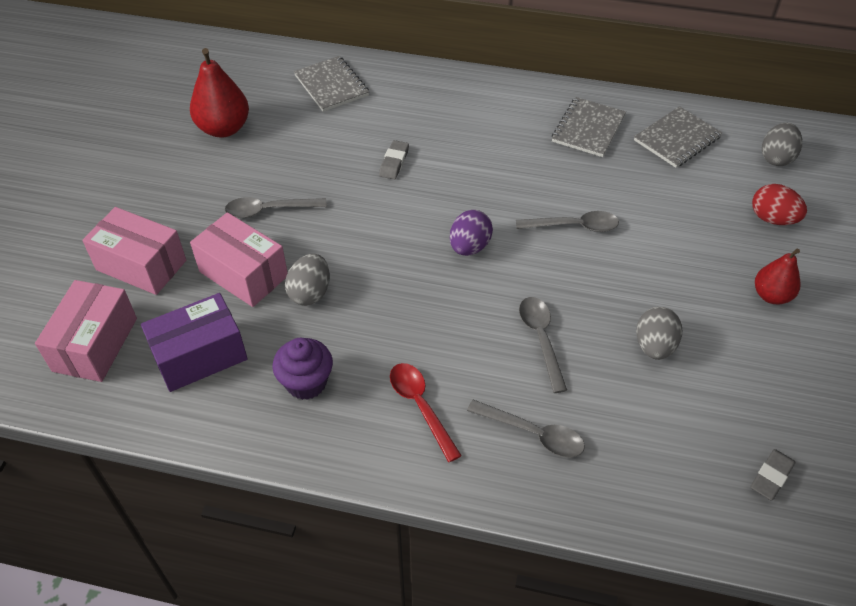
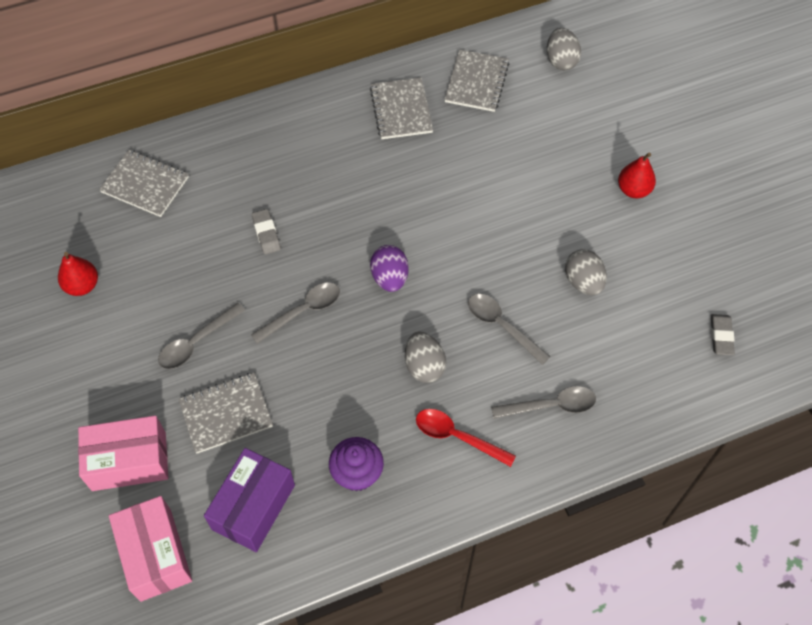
camera: 35 degrees left, 10 degrees up
red pear [190,48,249,138] -> red pear [58,252,98,296], size x0.64
pink box [190,212,288,307] -> grey notebook [179,373,273,454]
grey egg [285,253,330,306] -> grey egg moved to [405,332,446,383]
grey spoon [516,211,619,232] -> grey spoon moved to [251,283,340,344]
red egg [752,184,807,225] -> none

